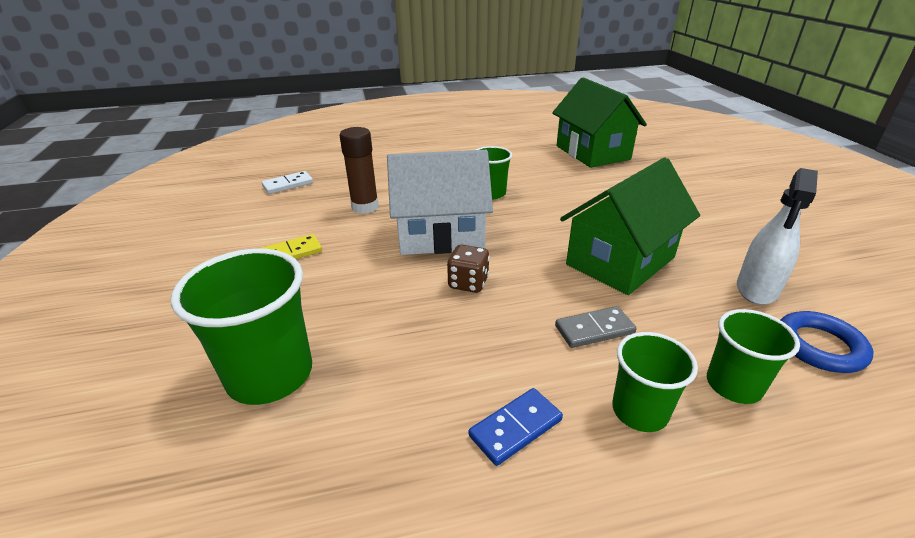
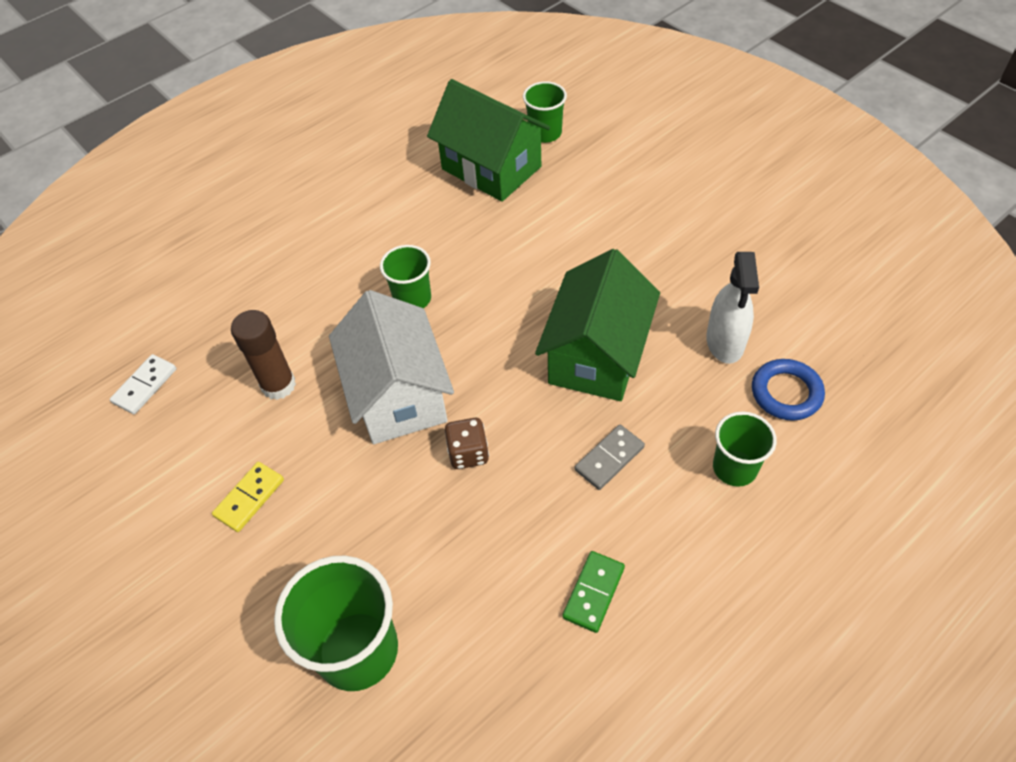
camera: 25 degrees left, 20 degrees up
white house [387,150,493,255] -> white house turned 75 degrees counterclockwise [329,290,454,444]
blue domino [469,388,563,466] -> green domino [562,551,625,633]
green cup [612,332,698,432] -> green cup moved to [523,81,567,143]

